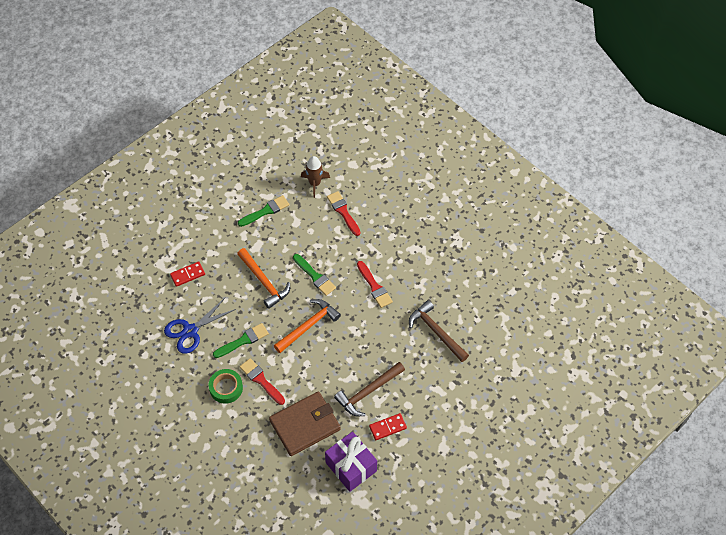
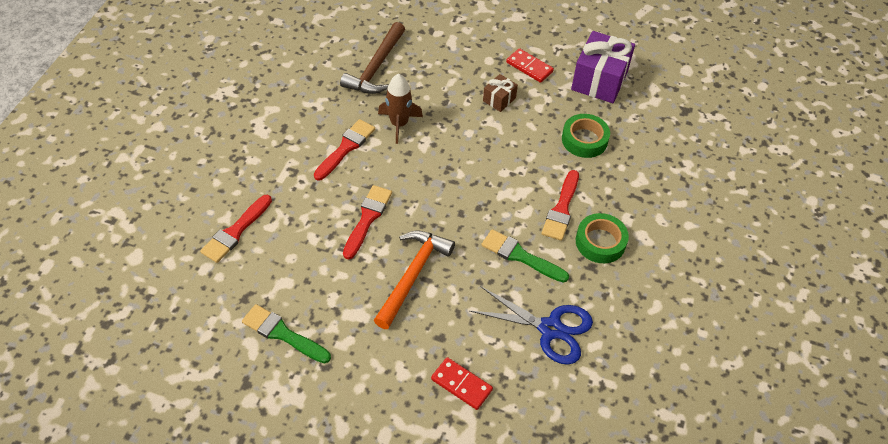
camera: 120 degrees left, 5 degrees down
brown wallet [269,391,341,456] -> green tape [562,114,610,158]
orange hammer [274,299,341,353] -> none
green brush [293,254,336,296] -> red brush [343,185,392,259]
brown rocket [301,156,330,198] -> brown rocket moved to [378,74,423,144]
brown hammer [334,362,405,416] -> brown gift [483,74,518,112]

